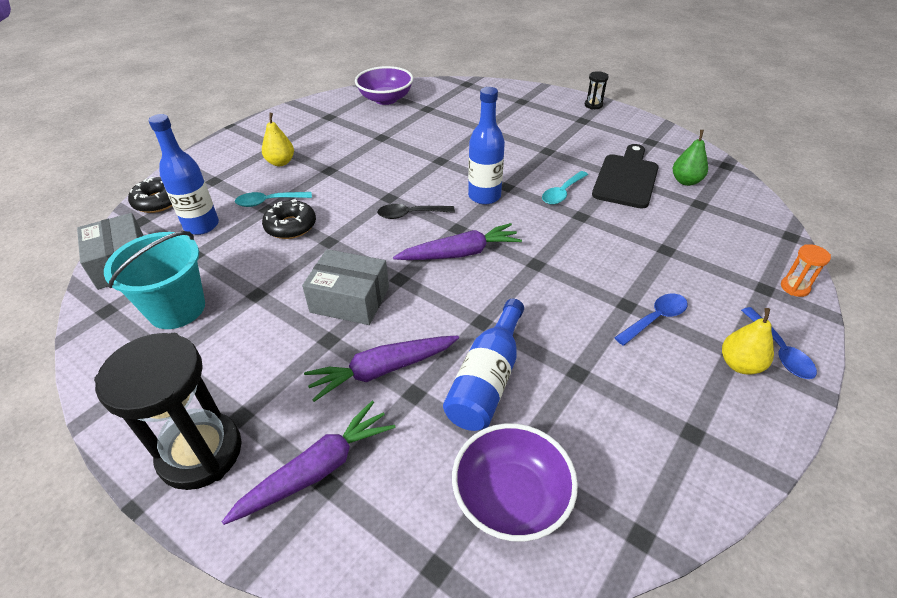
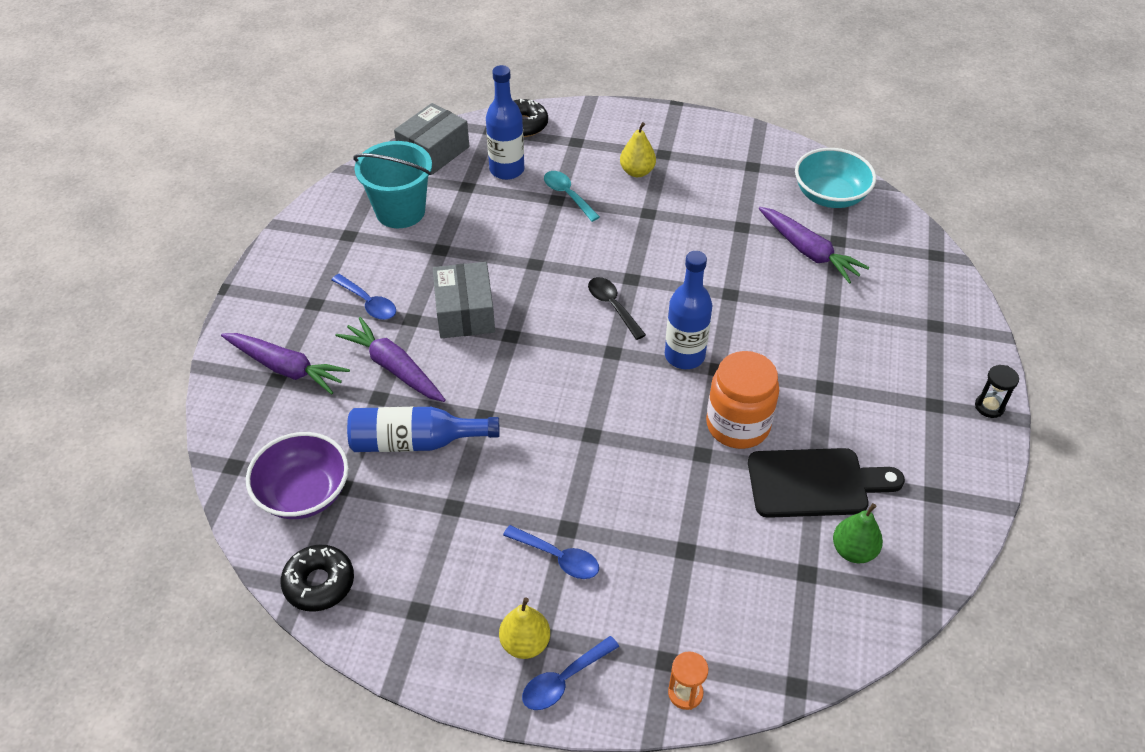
camera: 65 degrees right, 5 degrees up
black hourglass [94,333,242,490] -> none
black donut [262,199,316,239] -> black donut moved to [281,545,354,612]
purple bowl [355,66,413,105] -> turquoise bowl [795,148,876,208]
purple carrot [393,223,522,260] -> purple carrot moved to [759,207,869,284]
turquoise spoon [542,171,588,205] -> orange jar [706,351,779,449]
none -> blue spoon [331,274,396,320]

